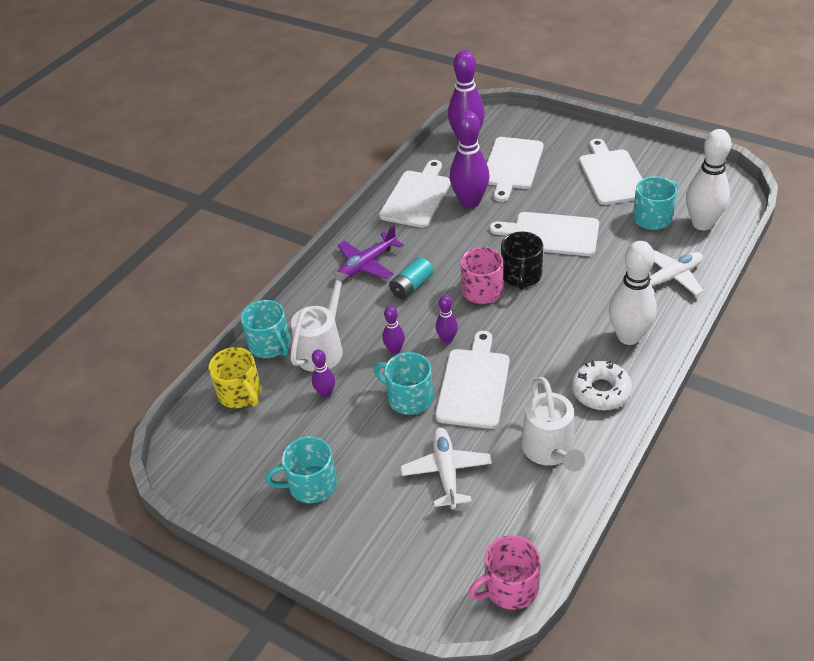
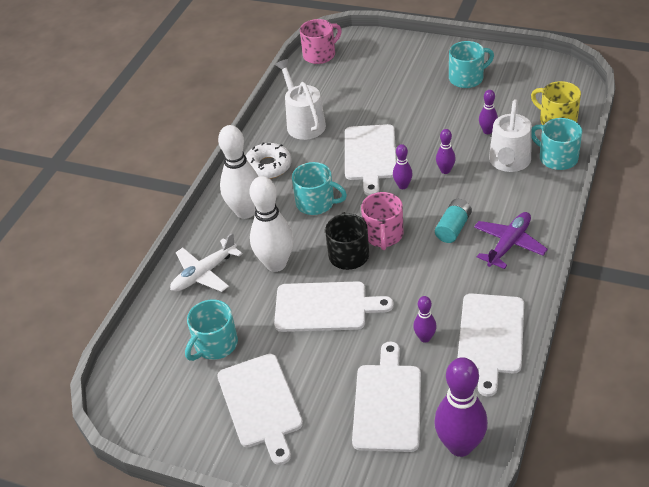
camera: 170 degrees right, 0 degrees up
turquoise mug [374,352,433,415] -> turquoise mug moved to [292,162,347,215]
white plane [400,428,492,509] -> none
purple bowling pin [450,111,489,208] -> purple bowling pin [413,296,437,343], size x0.49
white bowling pin [686,129,731,230] -> white bowling pin moved to [249,176,294,272]

